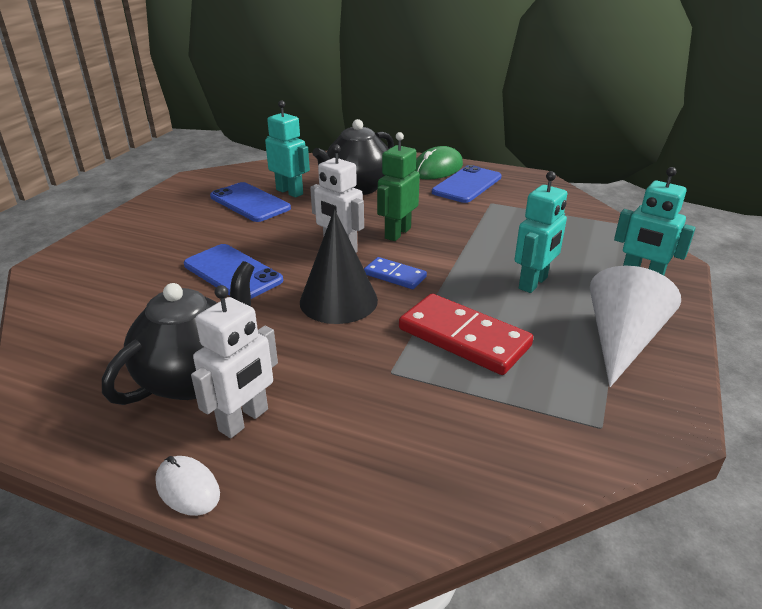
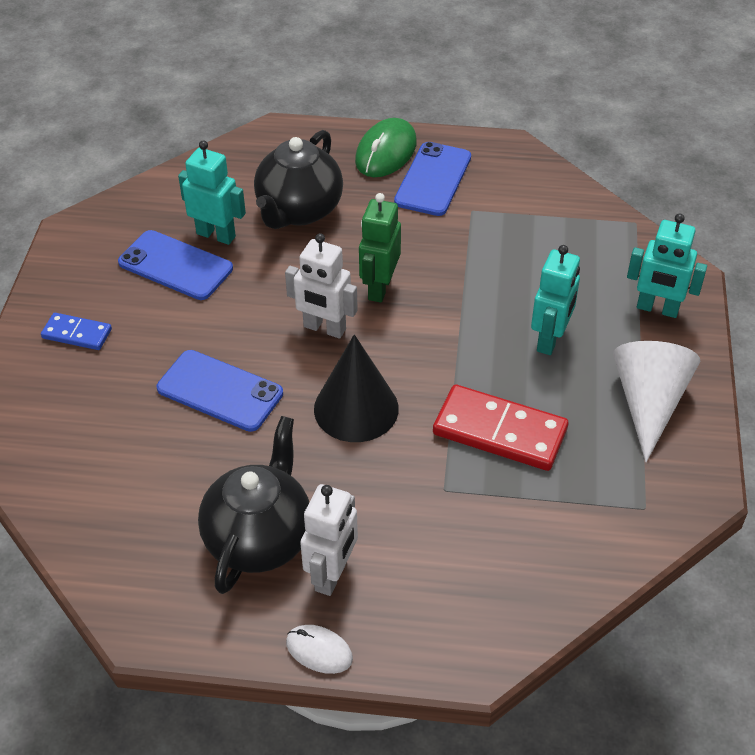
camera: 15 degrees left, 15 degrees up
blue domino [364,257,427,289] -> blue domino moved to [41,313,112,350]

